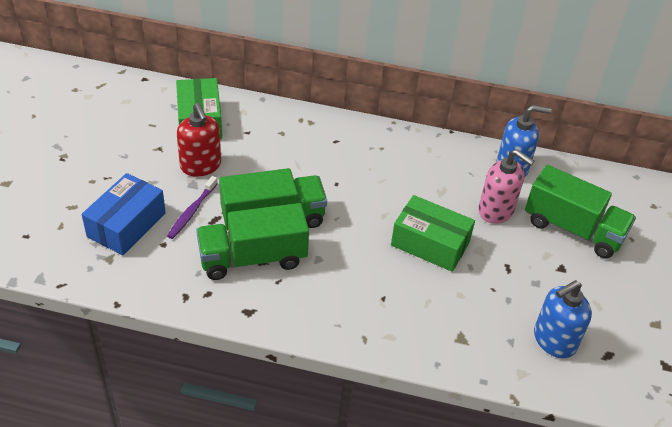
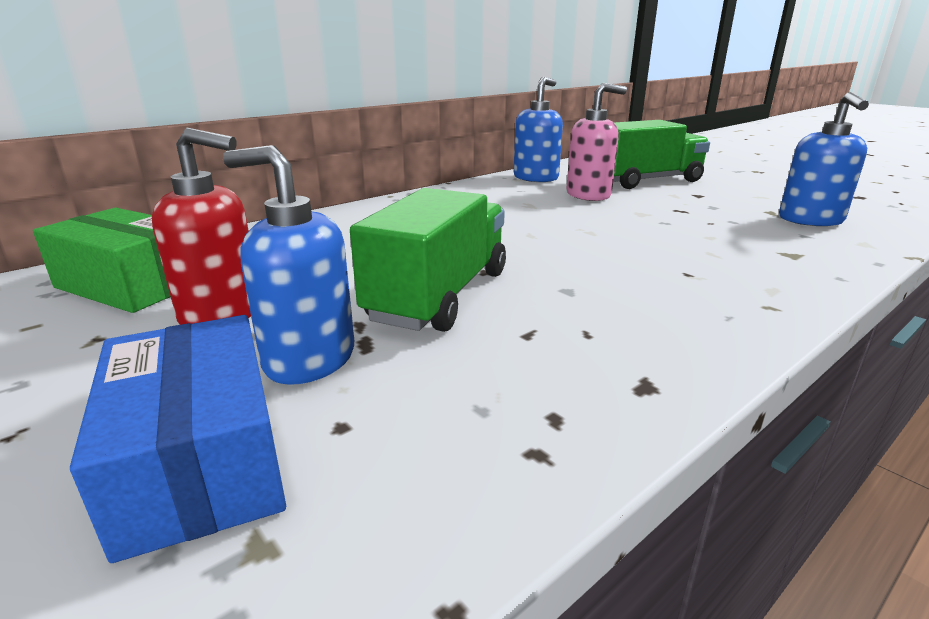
camera: 50 degrees left, 20 degrees down
purple toothbrush [167,176,218,239] -> blue soap dispenser [223,145,354,385]
green truck [196,203,309,280] -> none
green box [391,195,475,272] -> none

